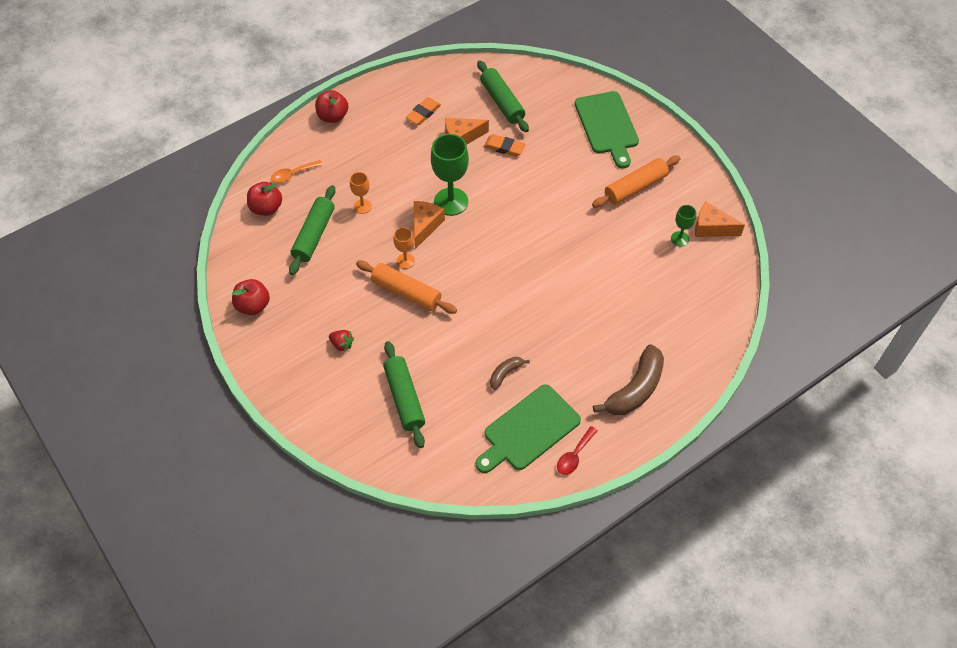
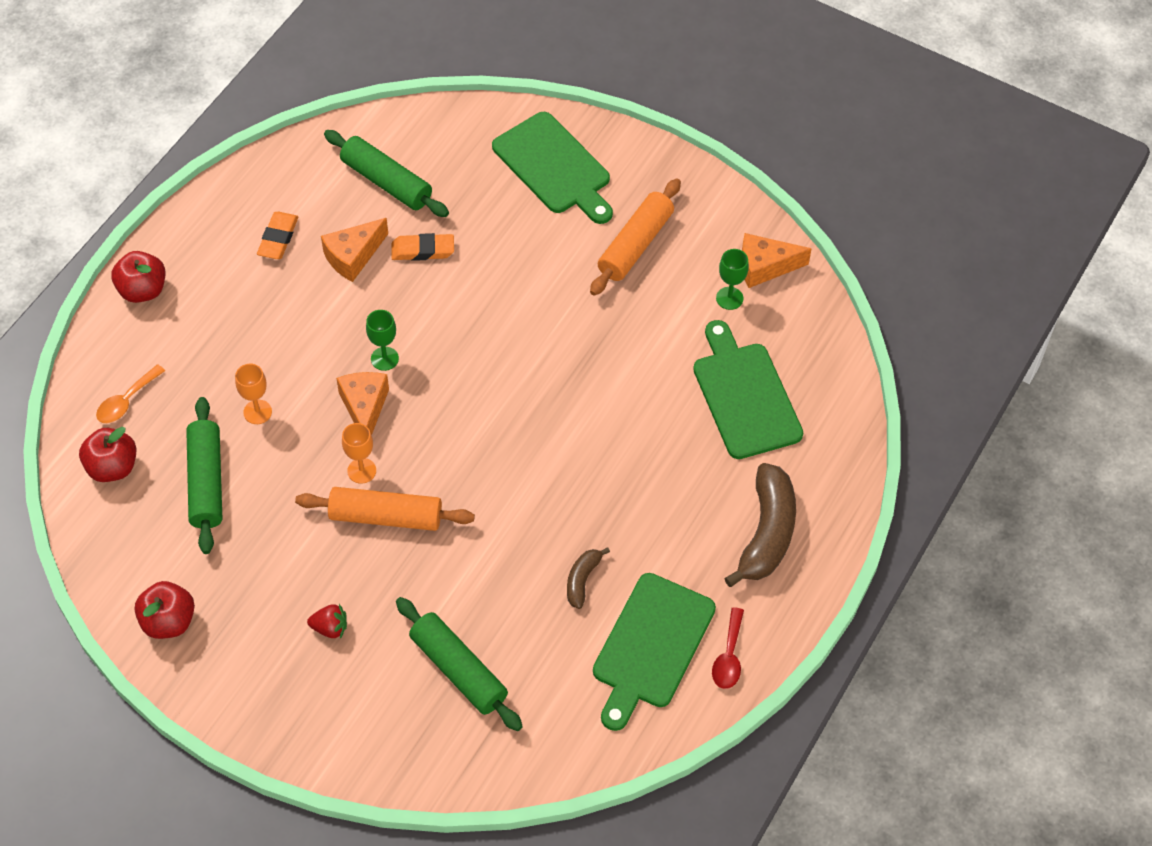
camera: 25 degrees left, 0 degrees up
green goblet [431,134,469,216] -> green goblet [366,310,399,371], size x0.52
none -> green cutting board [693,320,803,459]

